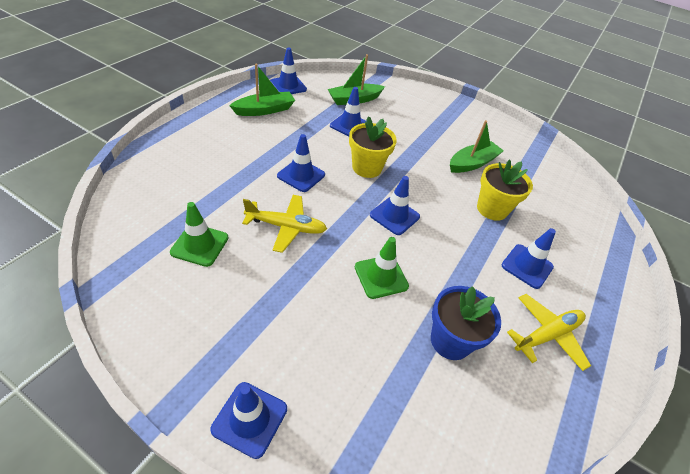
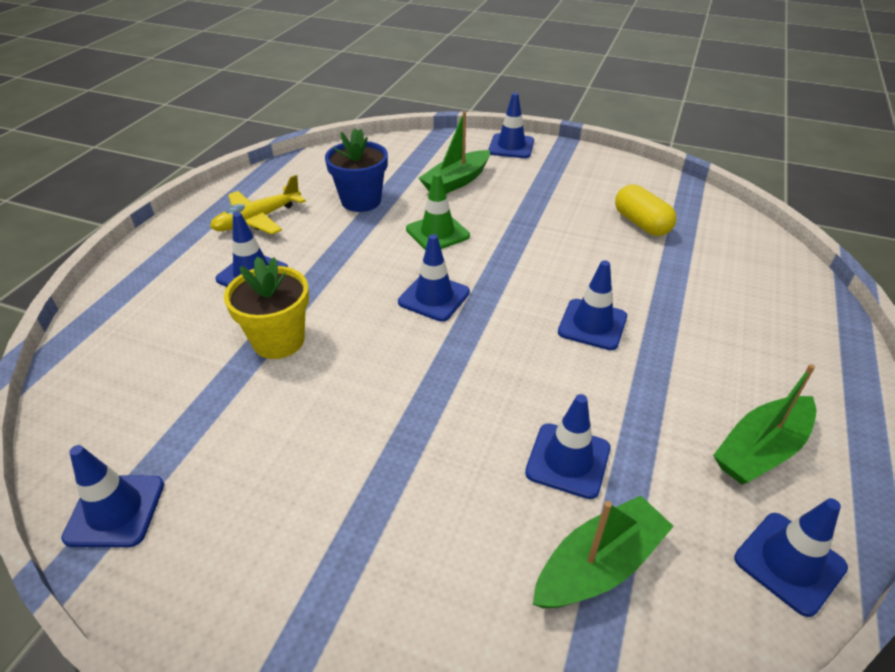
camera: 175 degrees right, 5 degrees down
green traffic cone [170,202,228,267] -> yellow capsule [615,184,677,236]
yellow plane [242,195,327,253] -> none
yellow flower pot [349,116,397,178] -> none
green boat [450,120,504,173] -> green boat moved to [419,111,490,194]
none -> blue traffic cone [61,445,164,547]

